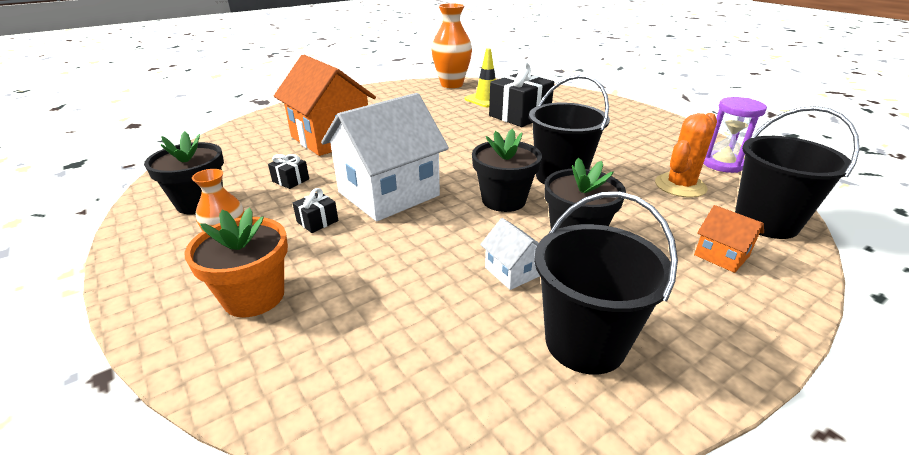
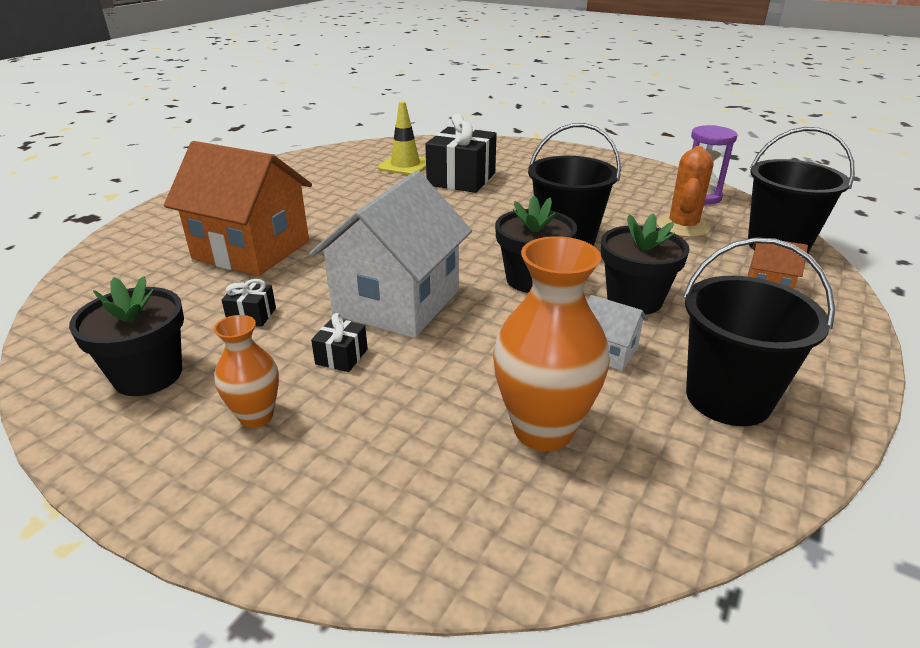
camera: 25 degrees left, 0 degrees up
orange flower pot [184,208,288,317] -> none
orange vase [431,3,472,88] -> orange vase moved to [493,236,610,451]

